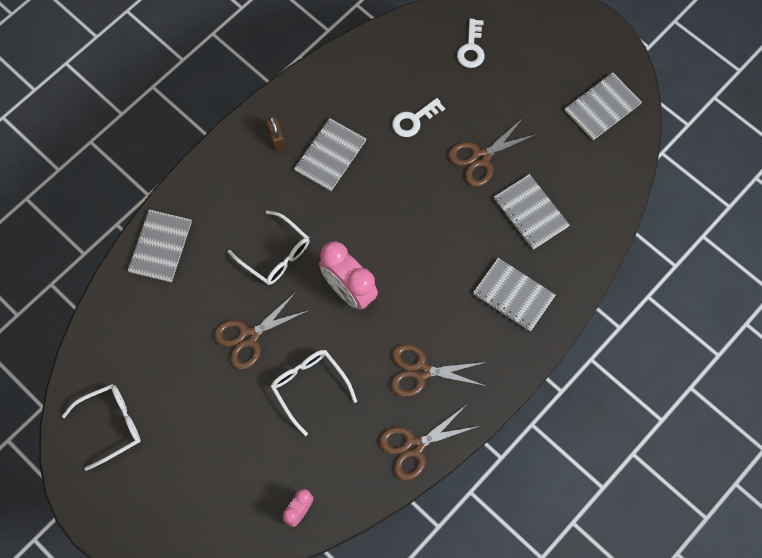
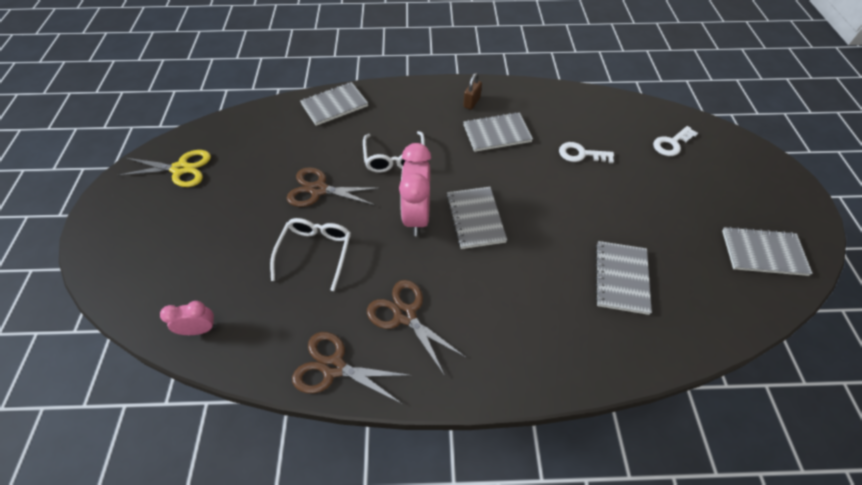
camera: 45 degrees right, 15 degrees down
white glasses [62,384,141,471] -> yellow scissors [117,150,211,187]
brown scissors [448,117,537,187] -> none
grey notebook [473,258,556,331] -> grey notebook moved to [446,187,507,249]

